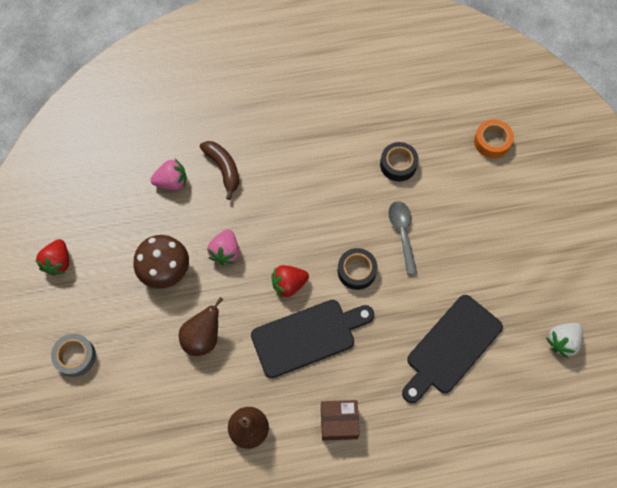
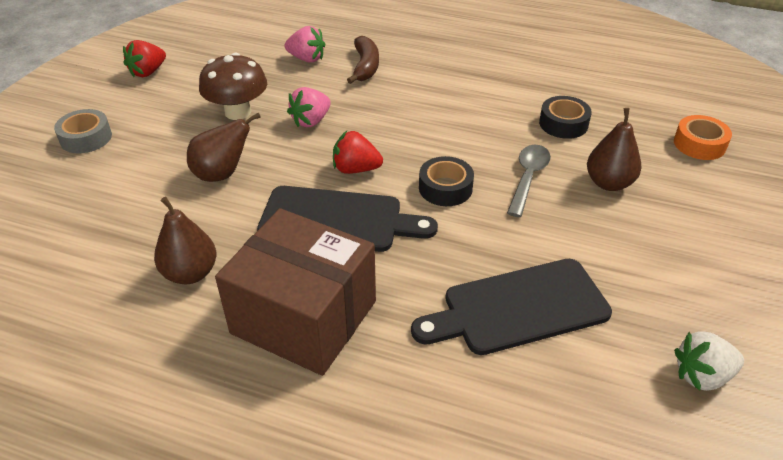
camera: 30 degrees right, 25 degrees down
brown box [321,400,360,441] -> brown box [215,208,376,376], size x1.97
none -> brown pear [587,108,642,191]

